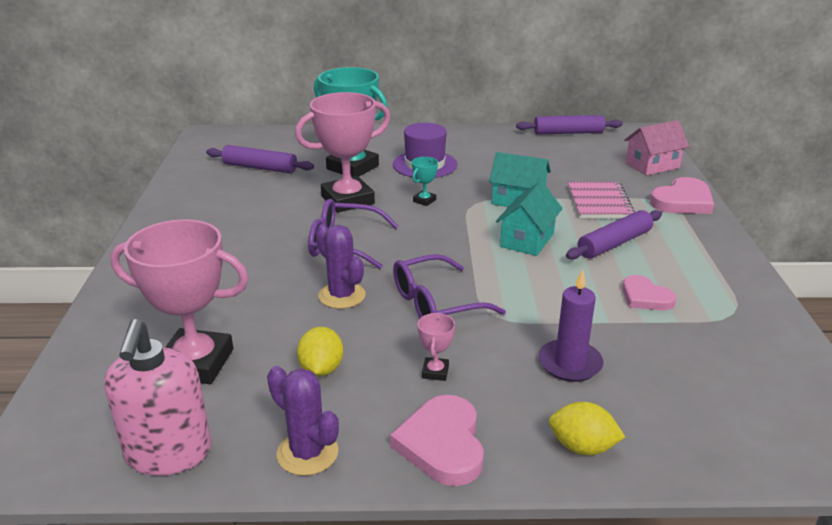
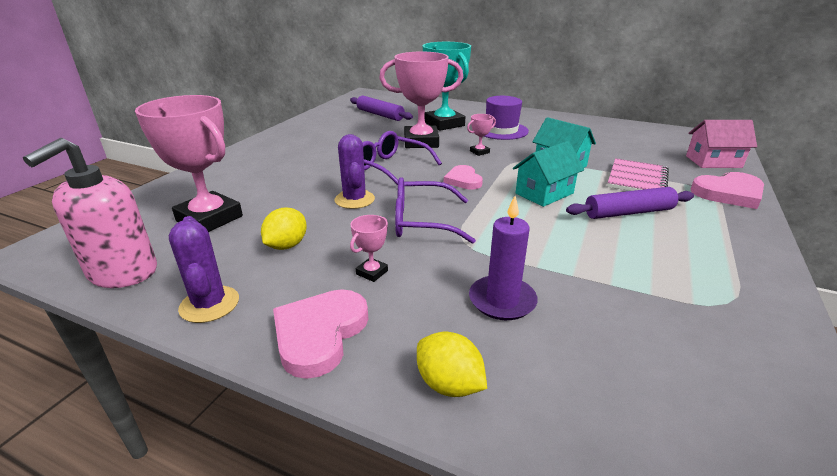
camera: 25 degrees right, 0 degrees up
turquoise trophy [412,157,438,206] -> pink trophy [467,114,496,156]
purple rolling pin [516,115,623,134] -> none
pink heart [622,275,676,310] -> pink heart moved to [444,165,483,190]

